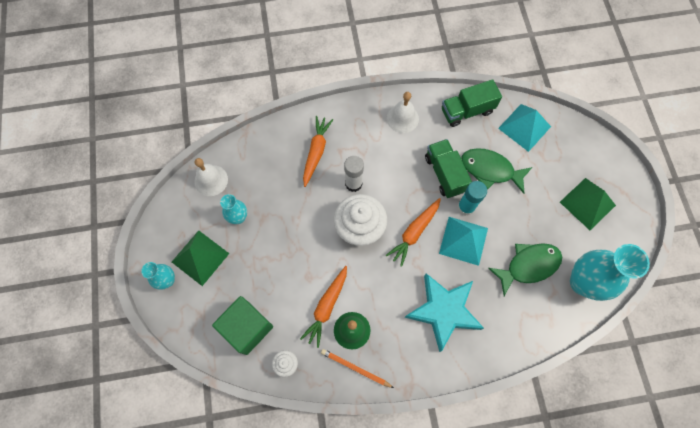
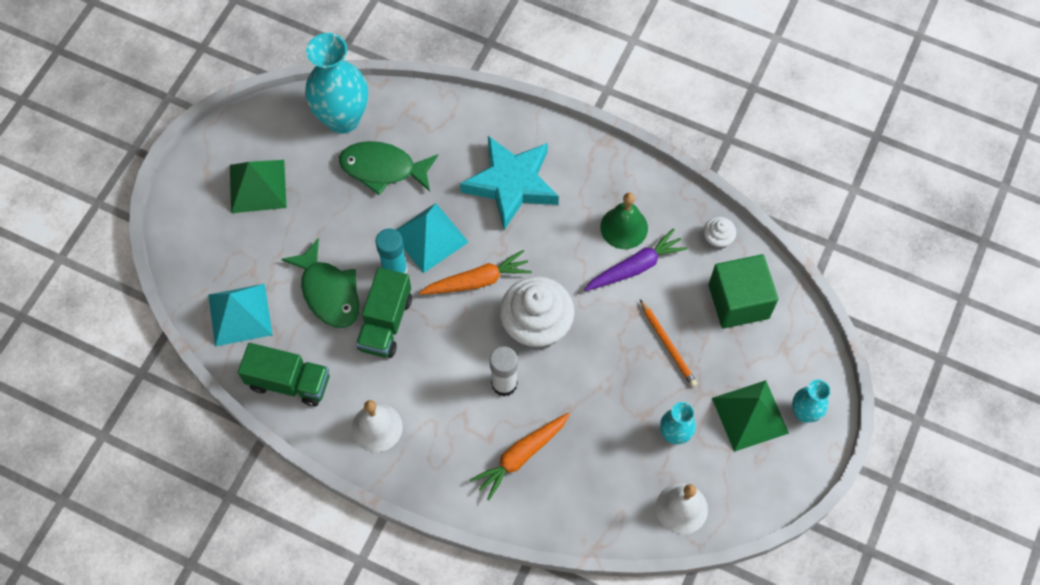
camera: 145 degrees left, 5 degrees down
orange carrot [300,266,347,348] -> purple carrot [584,228,688,291]
orange pencil [321,349,394,388] -> orange pencil moved to [640,300,697,387]

